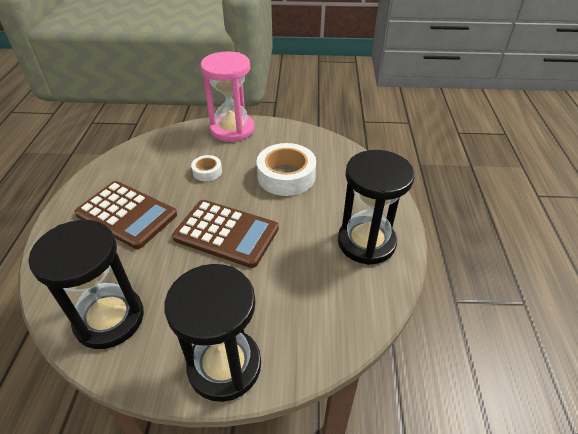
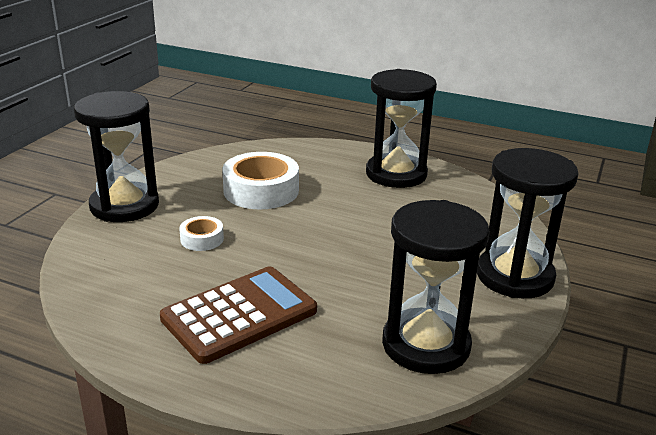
camera: 70 degrees left, 15 degrees down
brown calculator [172,200,279,268] -> none
pink hourglass [201,51,254,142] -> black hourglass [74,91,159,222]

